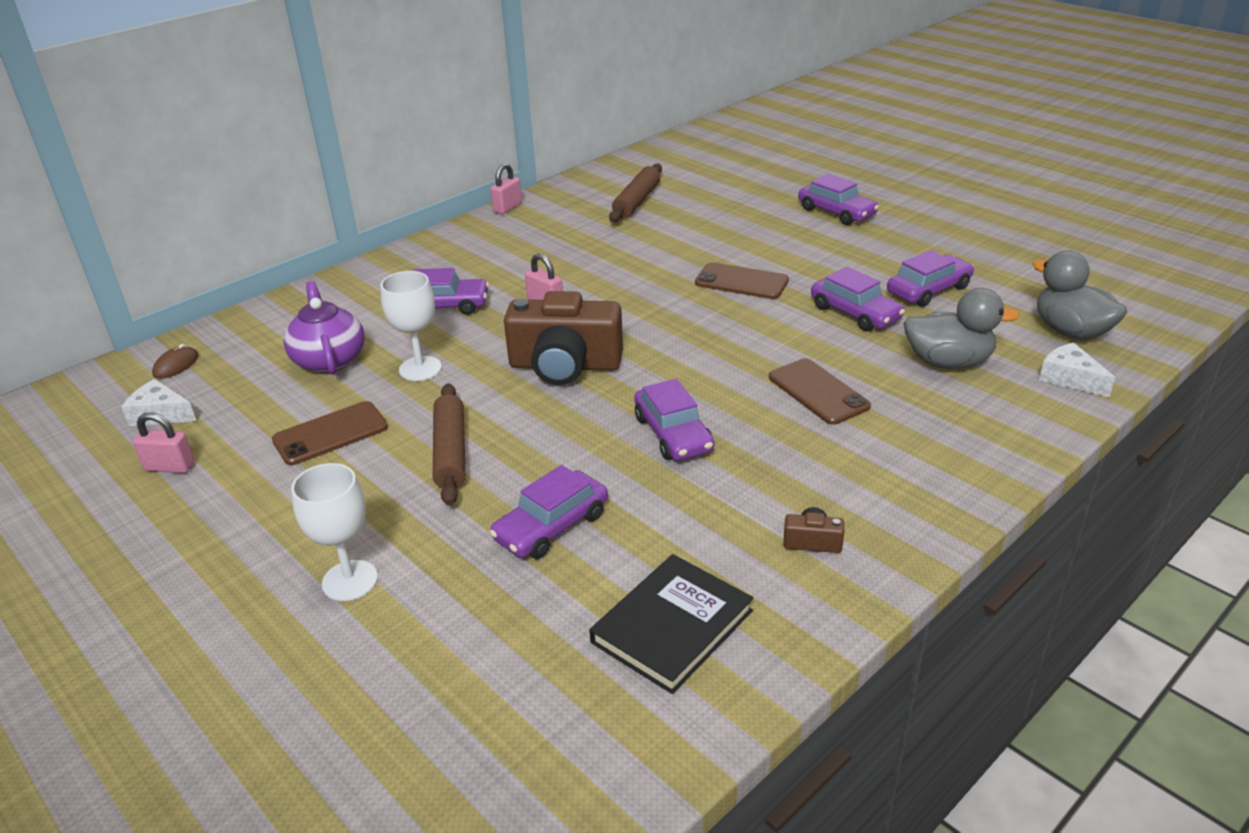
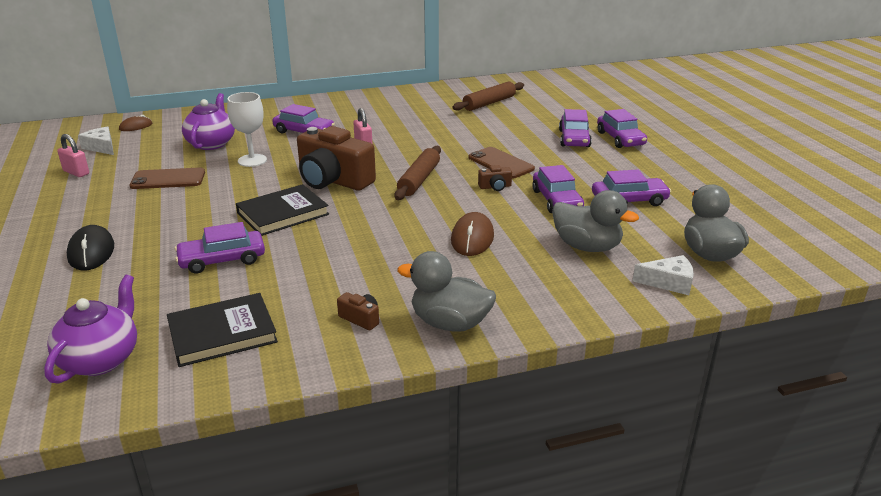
camera: 25 degrees right, 5 degrees down
white goblet [291,463,378,601] -> black mouse [67,225,114,271]
brown rolling pin [433,383,466,506] -> brown rolling pin moved to [394,146,441,200]
pink padlock [490,163,522,214] -> none
purple car [634,379,715,461] -> purple car moved to [559,109,592,147]
brown phone [769,358,871,425] -> brown mouse [451,212,494,256]
white cheese [1039,342,1115,398] -> white cheese turned 105 degrees clockwise [633,255,694,295]
none -> purple teapot [44,275,137,384]
none -> black book [236,184,329,236]
none -> grey duck [397,251,496,331]
none -> brown camera [478,165,512,191]

